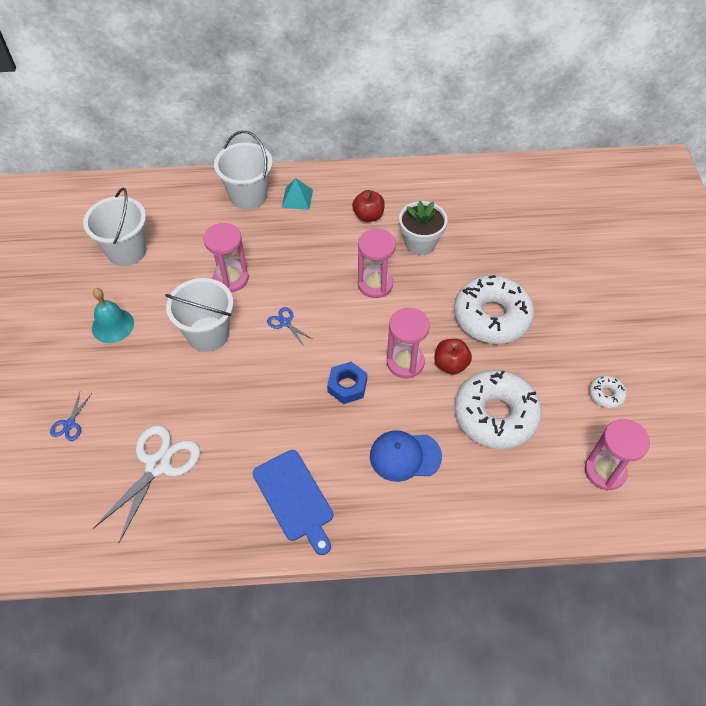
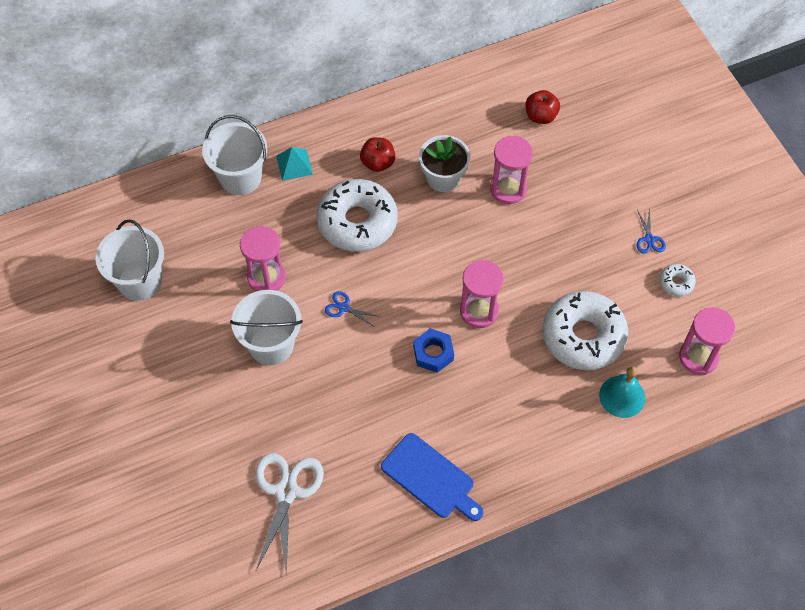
camera: 20 degrees left, 5 degrees up
blue scissors [50,392,91,441] -> blue scissors moved to [637,208,666,253]
turquoise bell [92,288,134,343] -> turquoise bell moved to [599,366,645,418]
pink hourglass [358,229,396,298] -> pink hourglass moved to [490,135,533,204]
blue cap [370,430,442,482] -> none
red apple [434,339,472,375] -> red apple moved to [525,90,560,124]
white donut [454,275,534,344] -> white donut moved to [317,179,398,252]

